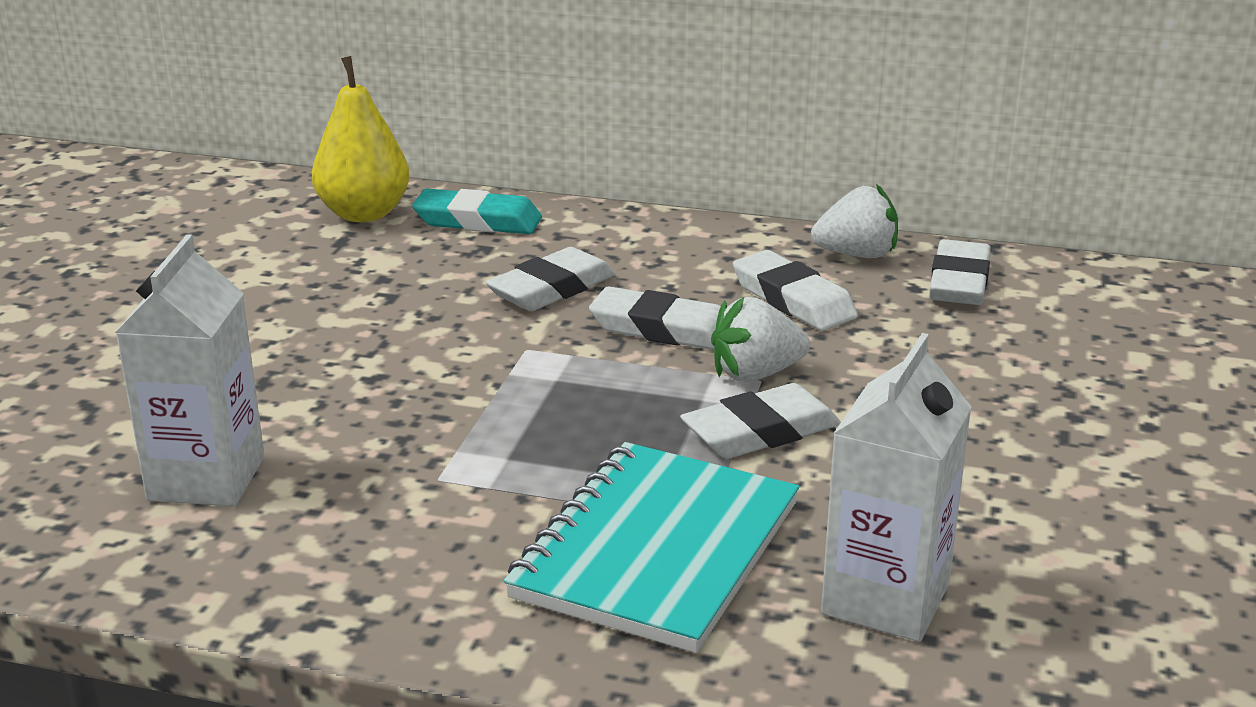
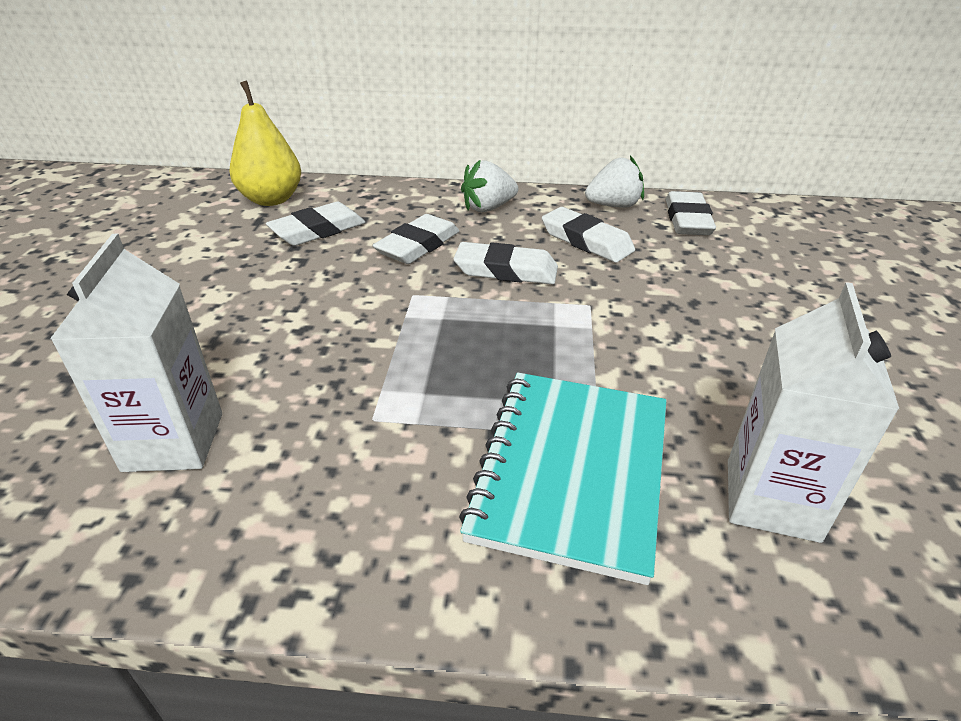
camera: 10 degrees left, 10 degrees up
turquoise eraser [412,189,542,234] -> none
white eraser [680,383,841,459] -> white eraser moved to [266,202,366,246]
white strawberry [711,297,810,382] -> white strawberry moved to [461,160,518,212]

